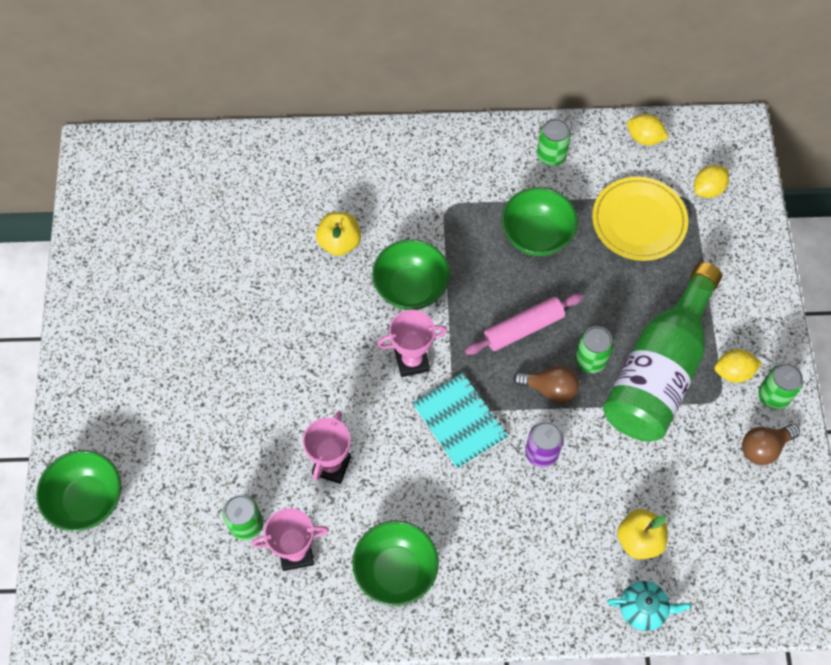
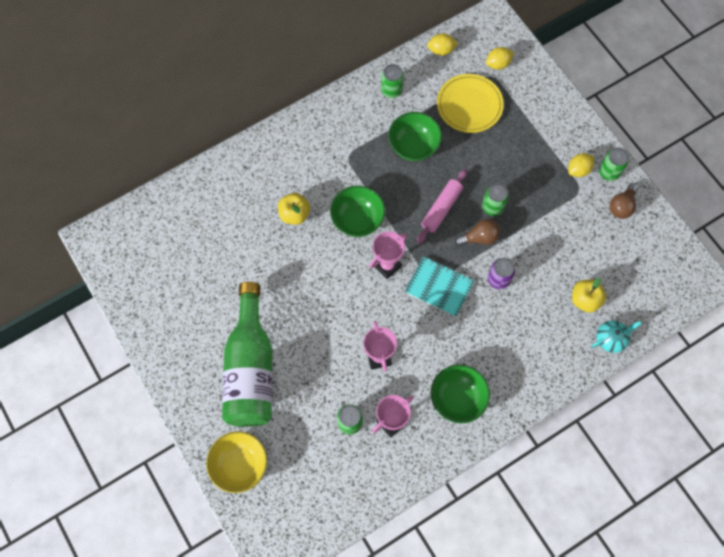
camera: 30 degrees left, 5 degrees up
green bowl [36,450,121,531] -> yellow bowl [206,431,267,493]
green bottle [603,262,722,442] -> green bottle moved to [222,282,273,427]
yellow lemon [694,165,729,198] -> yellow lemon turned 45 degrees clockwise [486,47,514,70]

